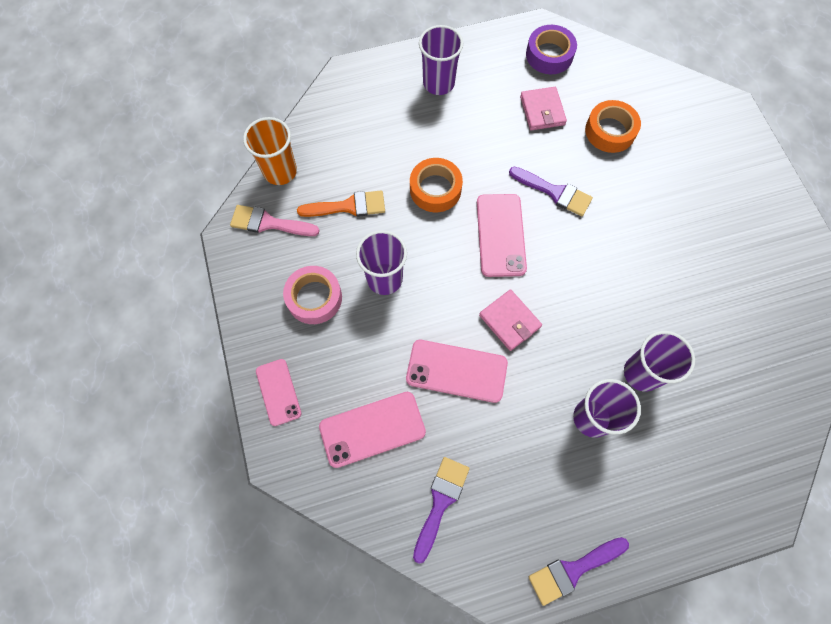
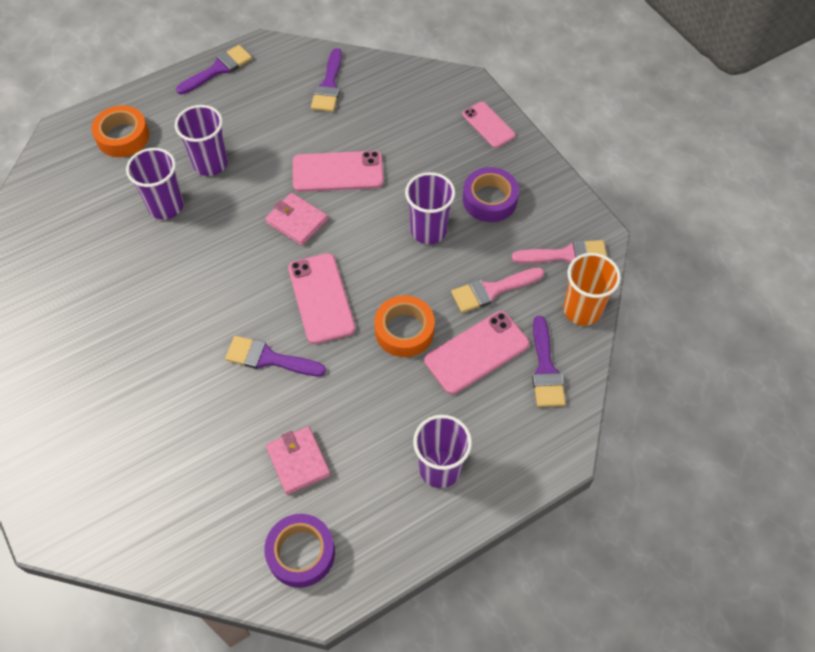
camera: 165 degrees right, 10 degrees down
pink tape [283,266,342,324] -> purple tape [463,167,519,222]
orange brush [297,190,385,217] -> pink brush [451,267,544,313]
pink phone [319,392,426,468] -> pink phone moved to [424,311,530,394]
orange tape [585,100,641,153] -> orange tape moved to [92,105,149,157]
none -> purple brush [532,316,566,407]

